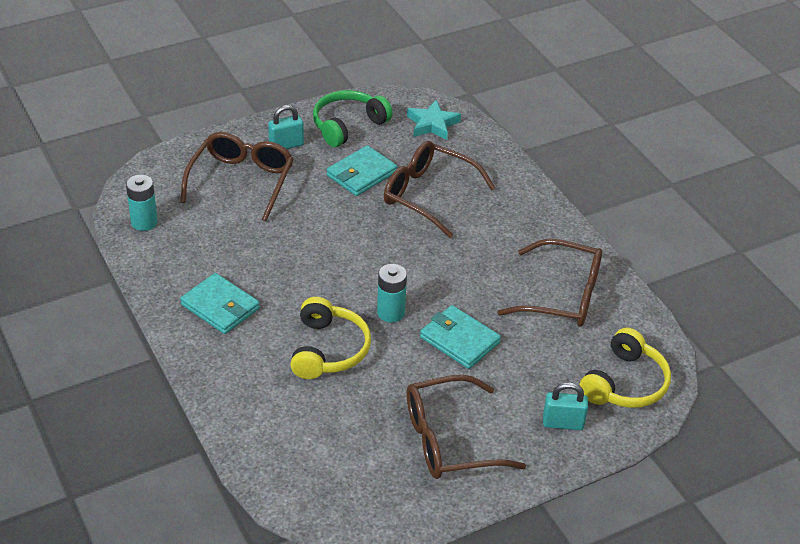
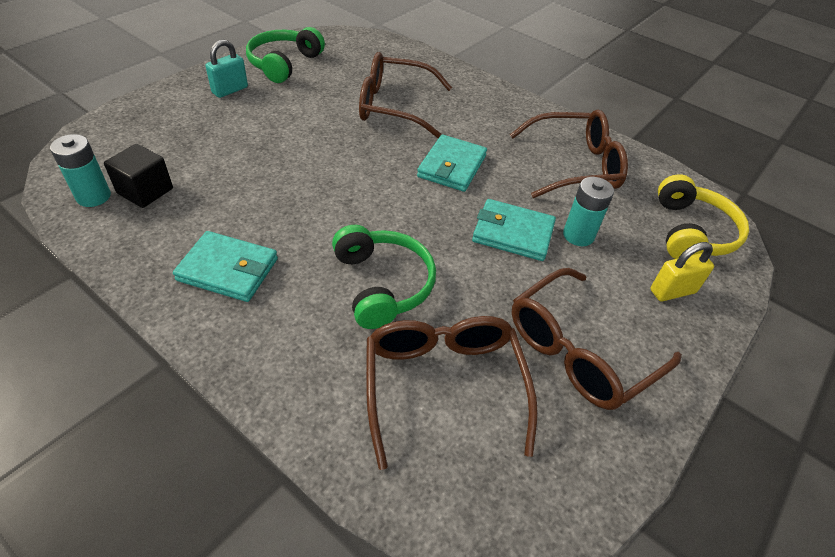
camera: 25 degrees left, 5 degrees up
brown glasses [180,132,293,221] -> brown glasses moved to [366,316,538,470]
yellow headphones [290,297,371,379] -> green headphones [332,225,436,329]
turquoise wallet [327,145,397,196] -> turquoise wallet moved to [417,134,487,192]
turquoise battery [377,264,407,322] -> turquoise battery moved to [563,177,614,246]
turquoise star [407,100,461,140] -> none
turquoise padlock [543,382,588,430] -> yellow padlock [650,242,714,301]
none -> black cube [104,144,173,208]

